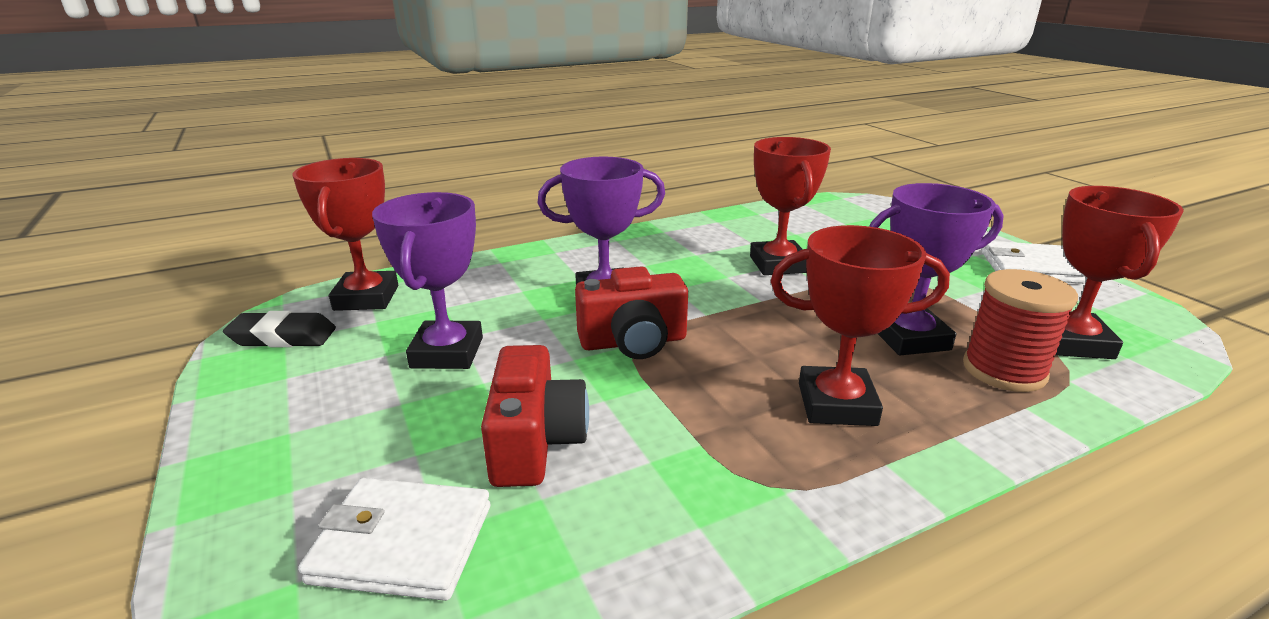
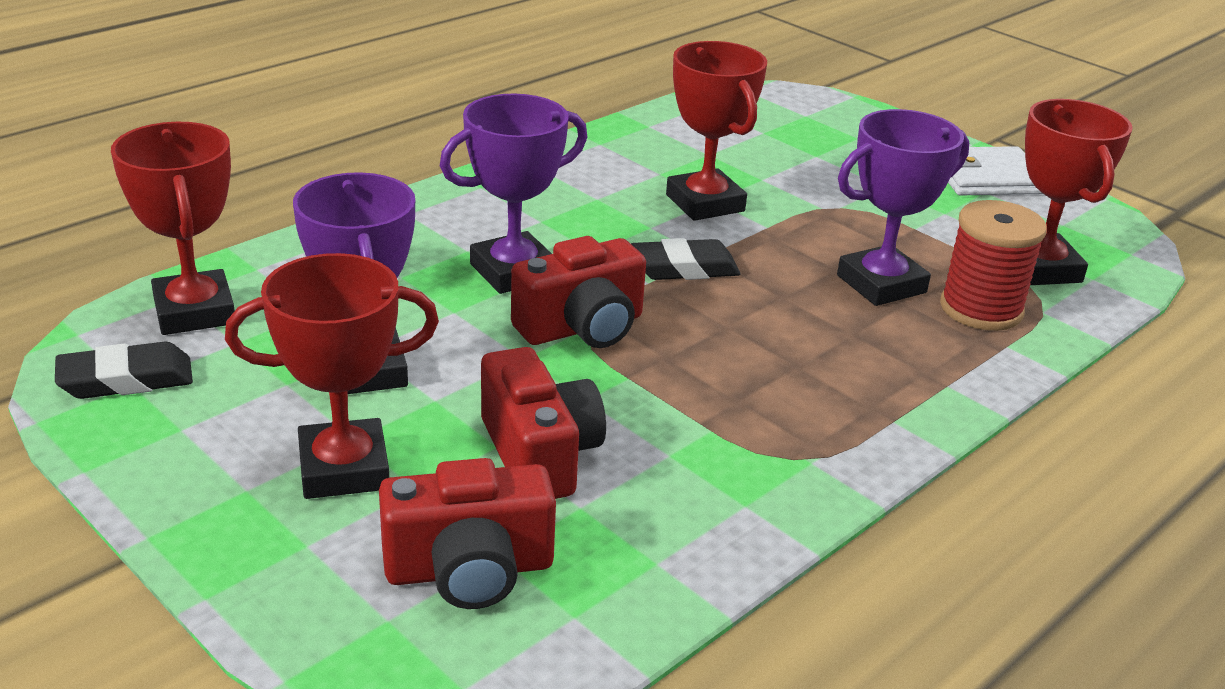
camera: 20 degrees left, 5 degrees up
white wallet [298,478,490,601] -> red camera [379,458,556,609]
red trophy [771,225,950,426] -> red trophy moved to [225,253,439,499]
none -> black eraser [631,238,741,280]

